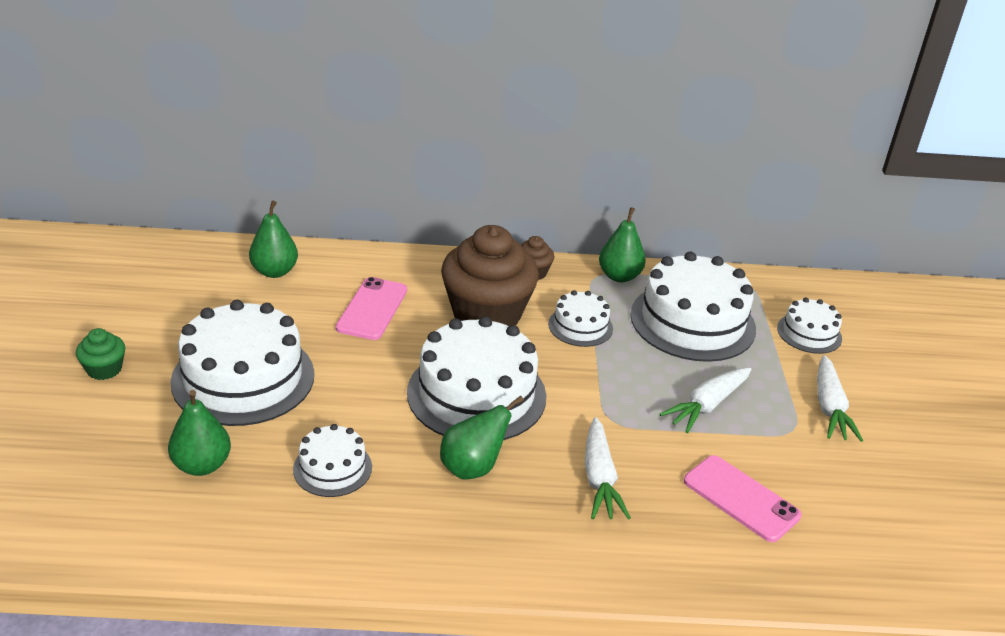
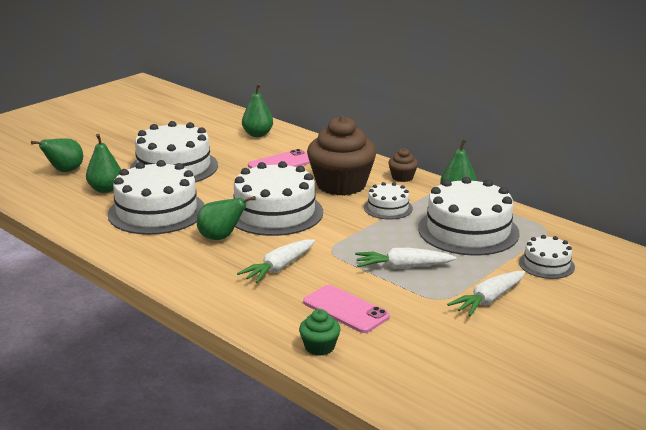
camera: 45 degrees right, 10 degrees down
green cupcake [76,328,125,380] -> green cupcake moved to [299,309,341,356]
white cake [293,424,372,497] -> white cake [108,160,204,235], size x1.96
pink phone [684,455,802,542] -> pink phone turned 45 degrees counterclockwise [303,285,390,333]
none -> green pear [31,138,83,172]

